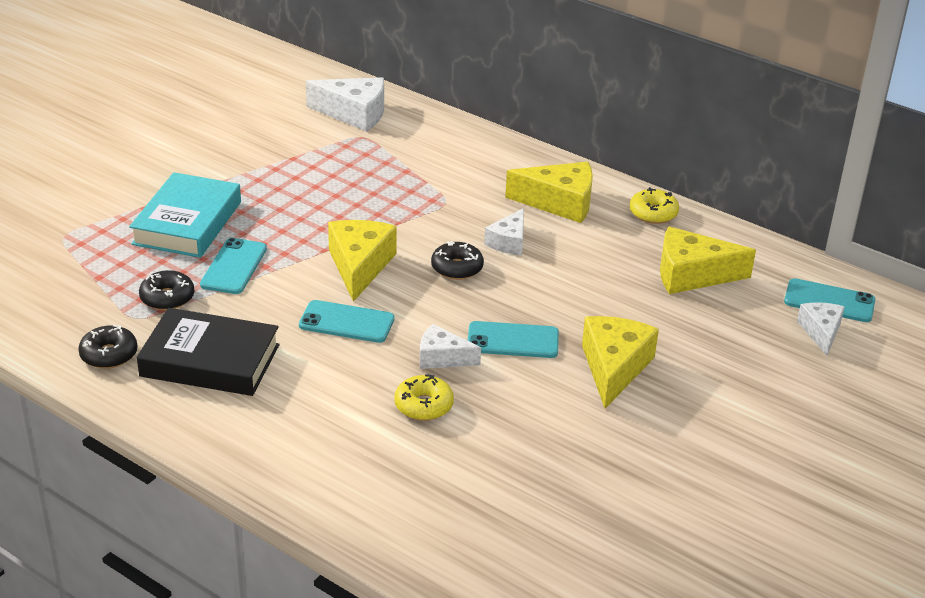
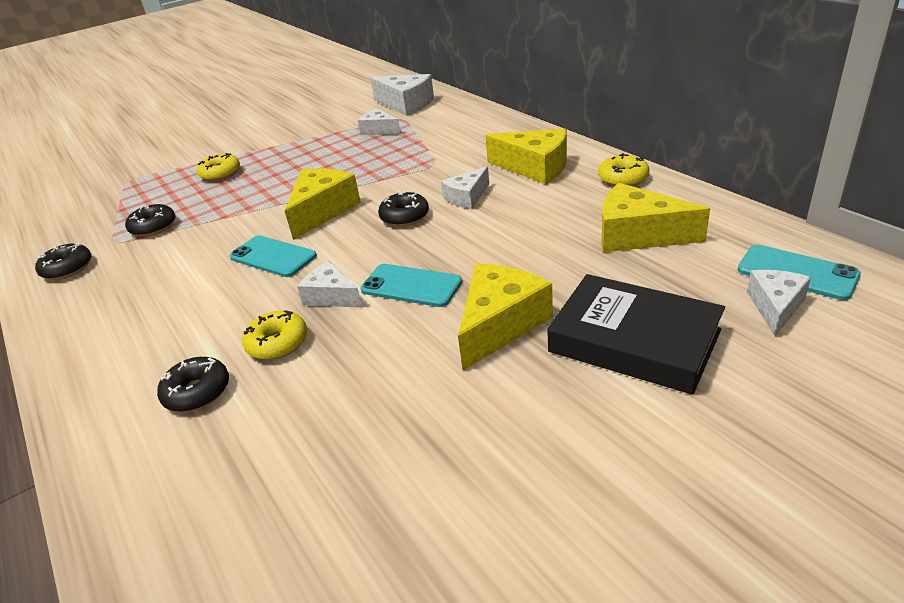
camera: 25 degrees right, 0 degrees up
turquoise book [129,172,241,258] -> yellow donut [197,153,240,181]
black book [137,308,280,396] -> black book moved to [547,274,725,395]
turquoise phone [200,238,267,294] -> none
none -> black donut [157,357,229,412]
none -> white cheese [358,108,401,135]

